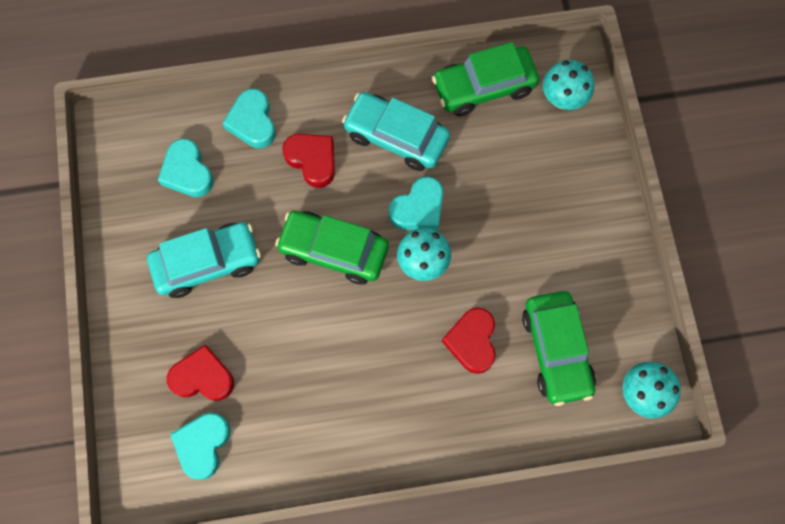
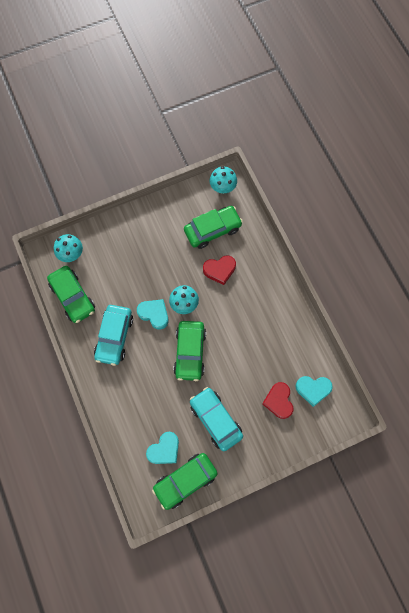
camera: 105 degrees left, 0 degrees up
turquoise heart [223,89,276,148] -> none
red heart [282,134,335,188] -> none
none -> green car [152,453,218,510]

